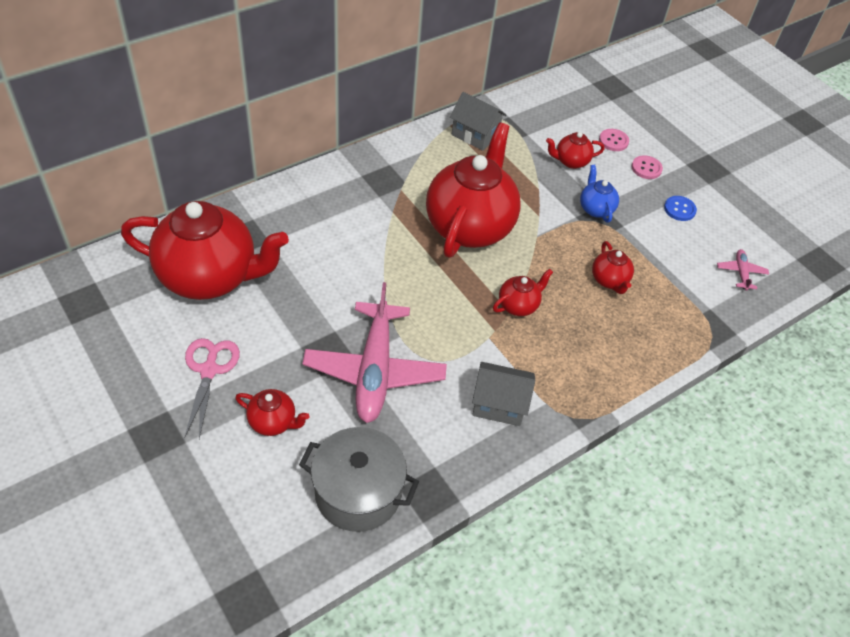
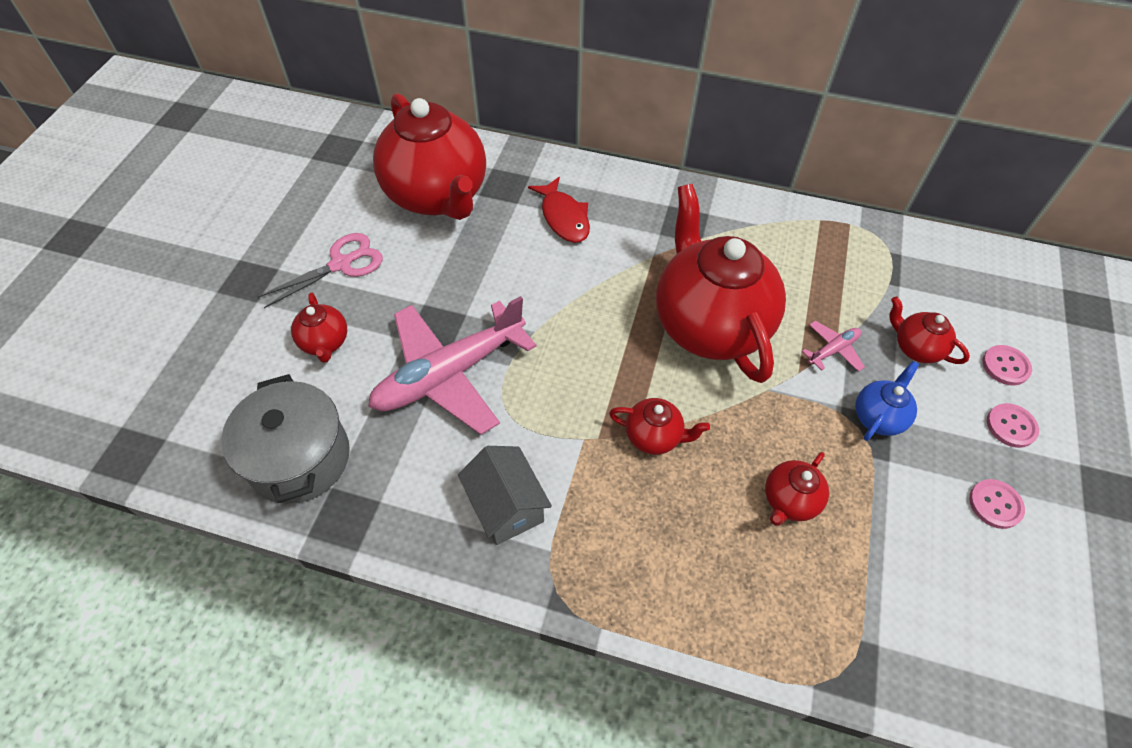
camera: 55 degrees right, 5 degrees up
red teapot [426,122,521,257] -> red teapot turned 90 degrees counterclockwise [656,184,786,383]
grey house [450,92,507,151] -> none
blue button [664,196,697,221] -> pink button [969,479,1025,529]
pink plane [717,249,769,291] -> pink plane moved to [802,321,865,372]
none -> red fish [528,177,590,243]

